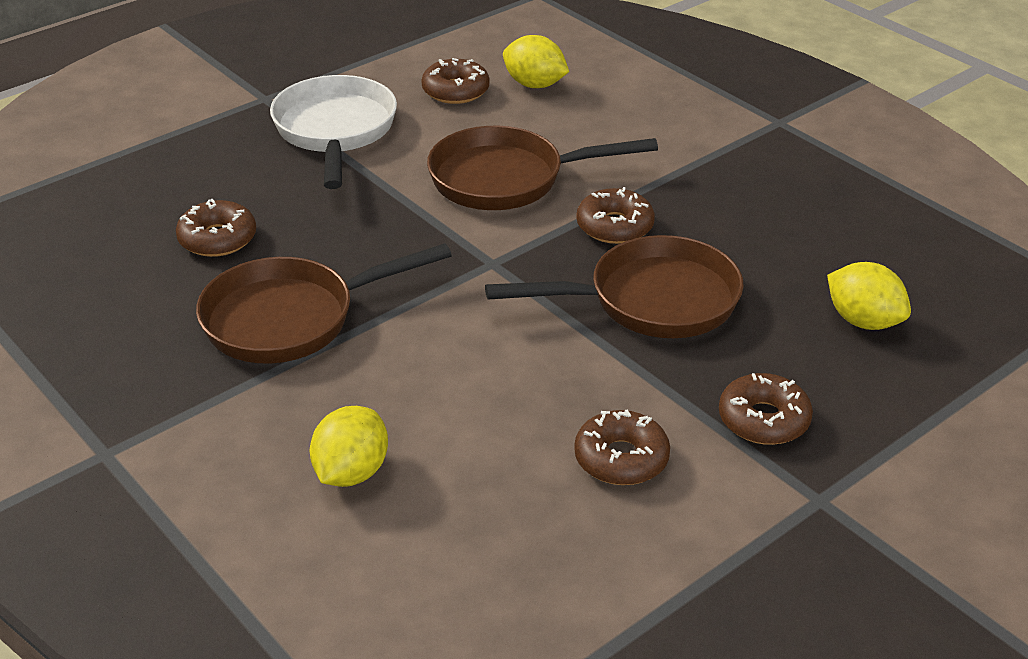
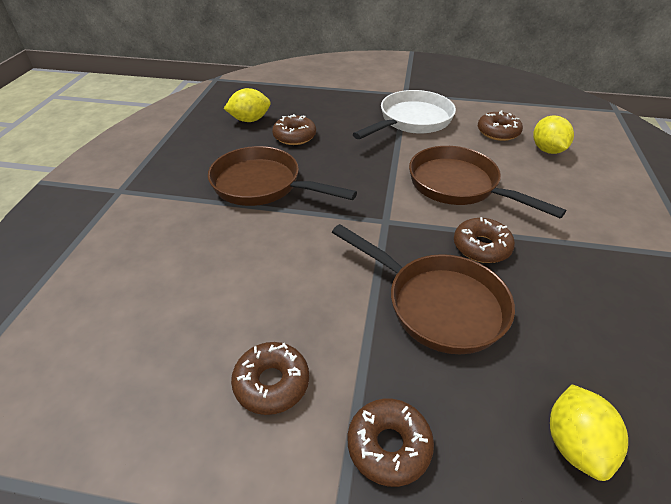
camera: 50 degrees right, 5 degrees up
yellow lemon [310,406,388,487] -> yellow lemon moved to [224,88,271,122]

